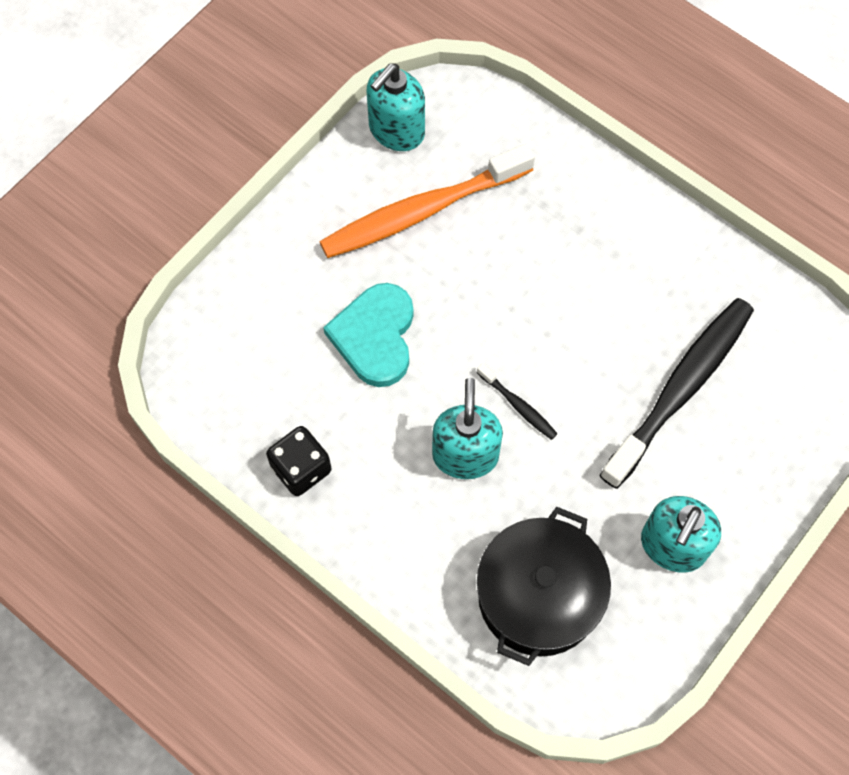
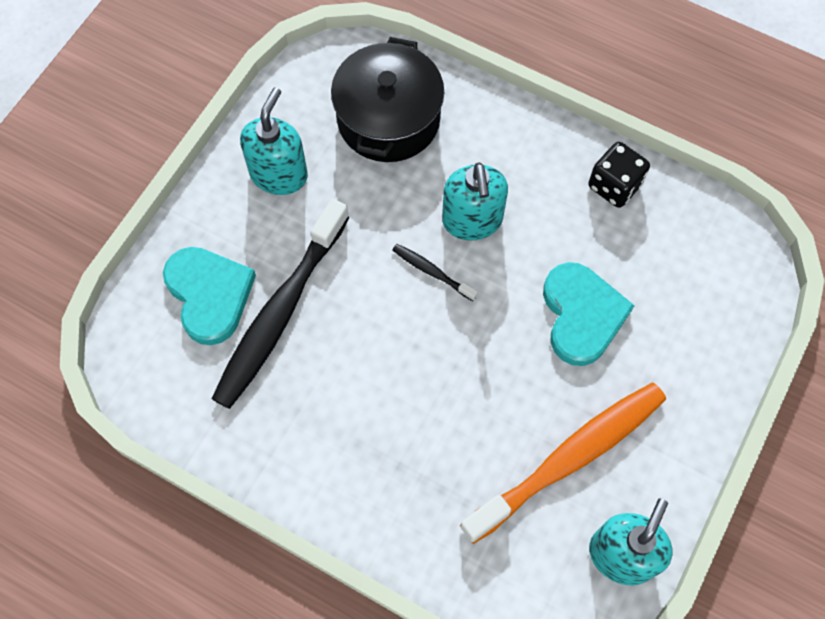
camera: 170 degrees right, 0 degrees up
none -> turquoise heart [163,247,256,345]

